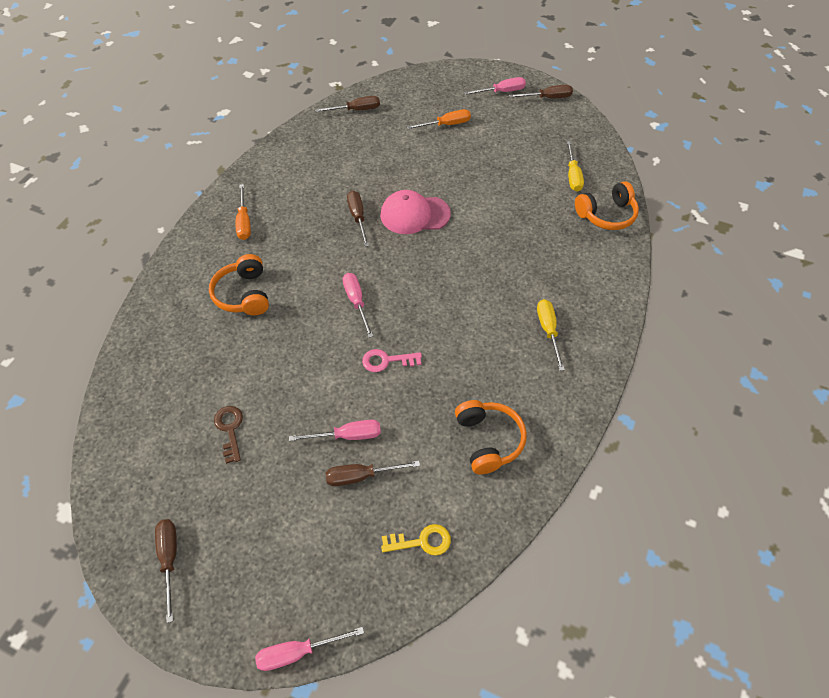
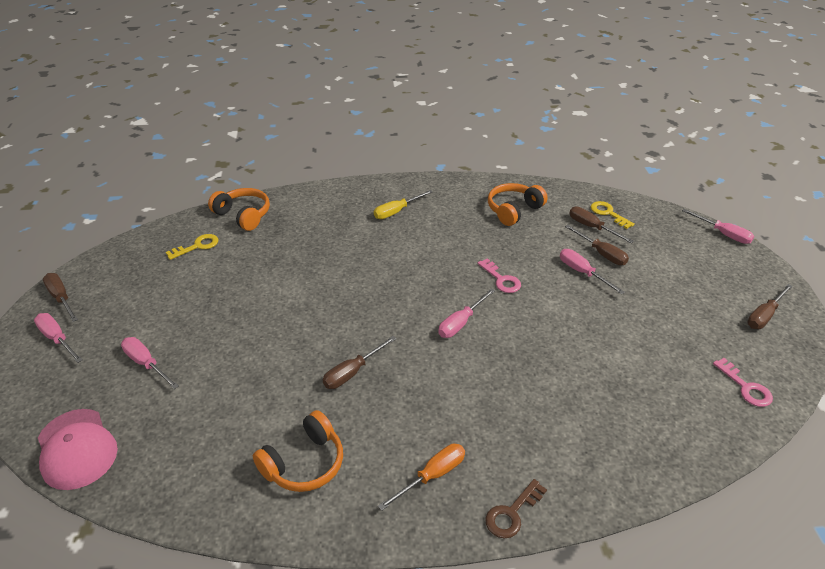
camera: 120 degrees left, 15 degrees down
orange headphones [209,254,269,315] -> orange headphones moved to [253,410,343,492]
brown key [214,406,243,464] -> brown key moved to [485,479,547,539]
brown screwdriver [315,96,380,112] -> brown screwdriver moved to [569,207,634,243]
pink cap [380,190,451,234] -> pink cap moved to [38,409,118,490]
orange screwdriver [407,109,471,129] -> pink screwdriver [121,337,179,389]
yellow screwdriver [567,140,584,191] -> yellow key [166,234,218,260]
none -> pink key [713,358,773,407]

